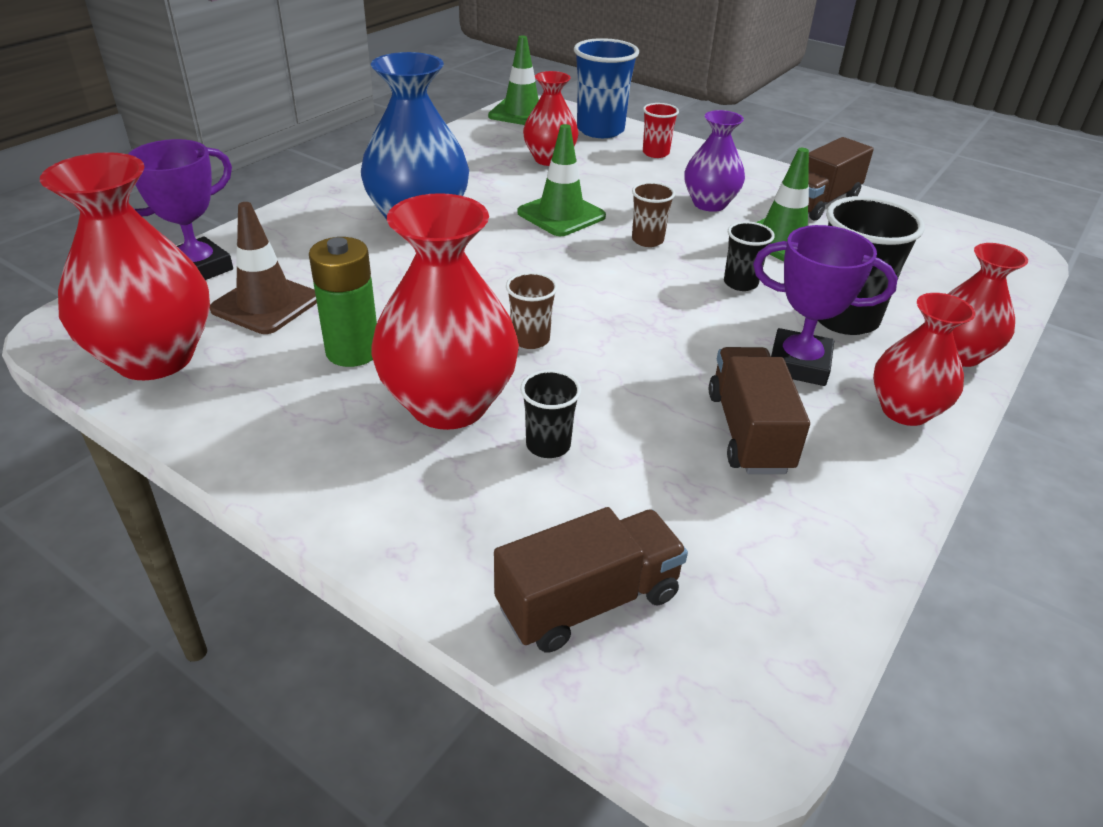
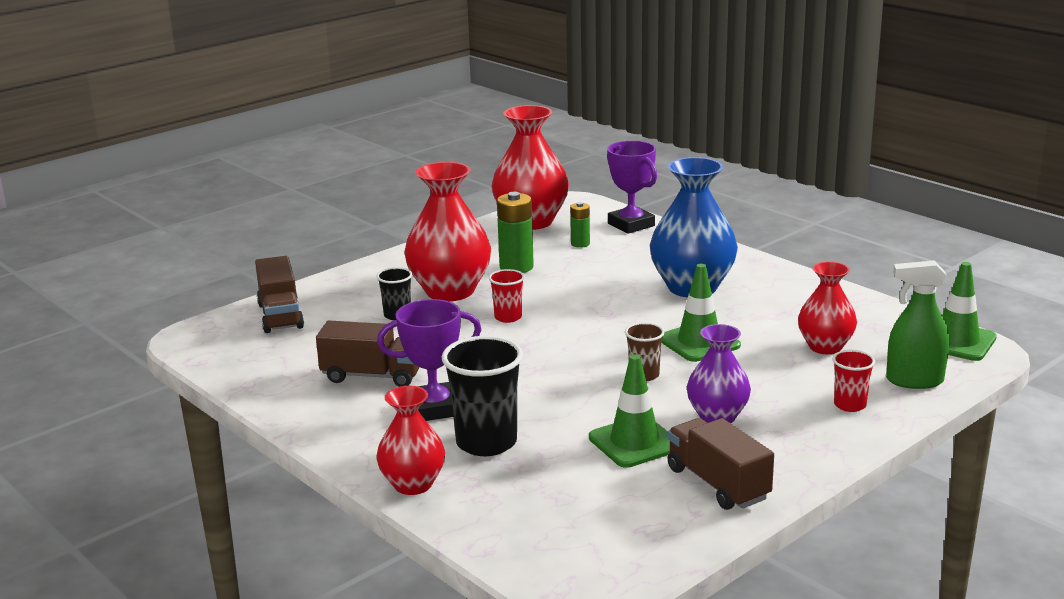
camera: 105 degrees right, 15 degrees down
brown traffic cone [210,202,317,334] -> green battery [570,202,590,248]
brown cup [506,272,558,349] -> red cup [489,269,525,323]
blue cup [574,38,639,138] -> green spray bottle [886,260,949,389]
black cup [724,221,775,291] -> none
purple trophy [753,225,898,386] -> purple trophy turned 45 degrees clockwise [377,299,481,421]
red vase [873,293,976,426] -> none

